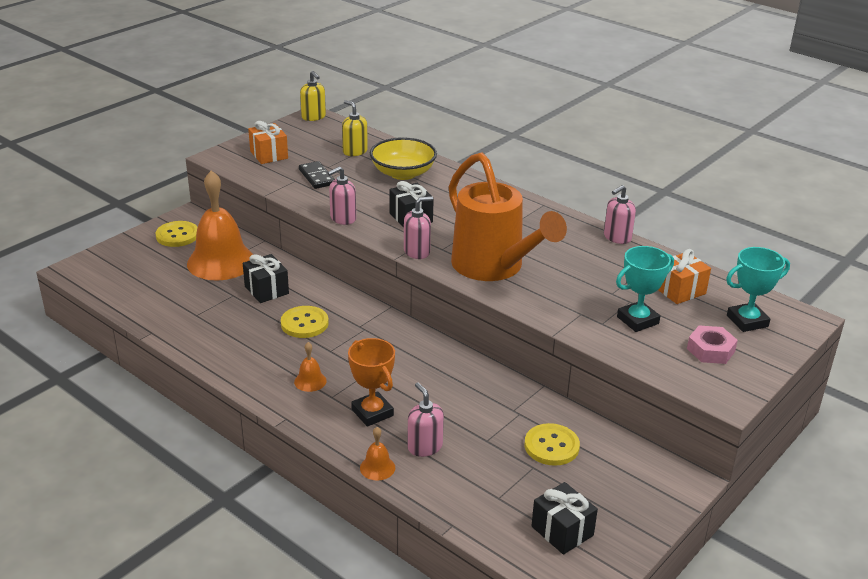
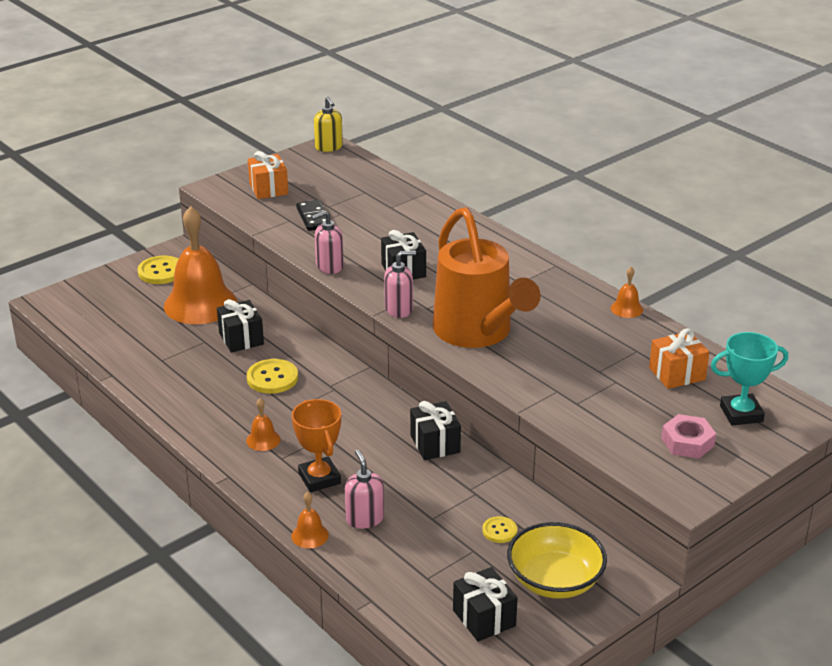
camera: 10 degrees right, 0 degrees up
yellow soap dispenser [342,100,368,156] -> none
yellow bowl [370,137,437,180] -> yellow bowl moved to [507,522,607,599]
yellow button [525,423,580,466] -> yellow button [482,516,517,543], size x0.59
pink soap dispenser [604,185,636,244] -> orange bell [611,267,643,318]
turquoise trophy [616,246,674,332] -> none
none -> black gift [410,401,461,460]

